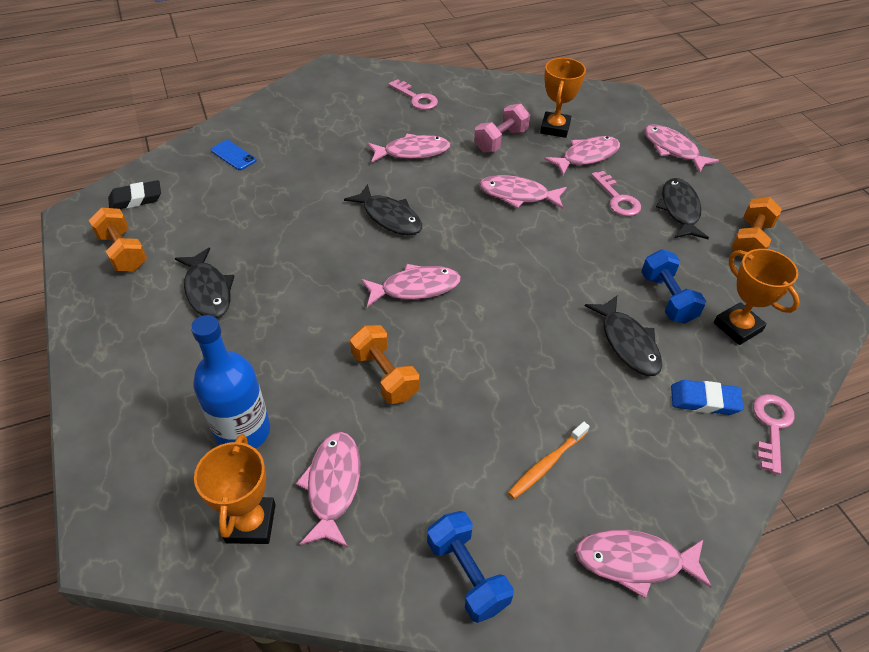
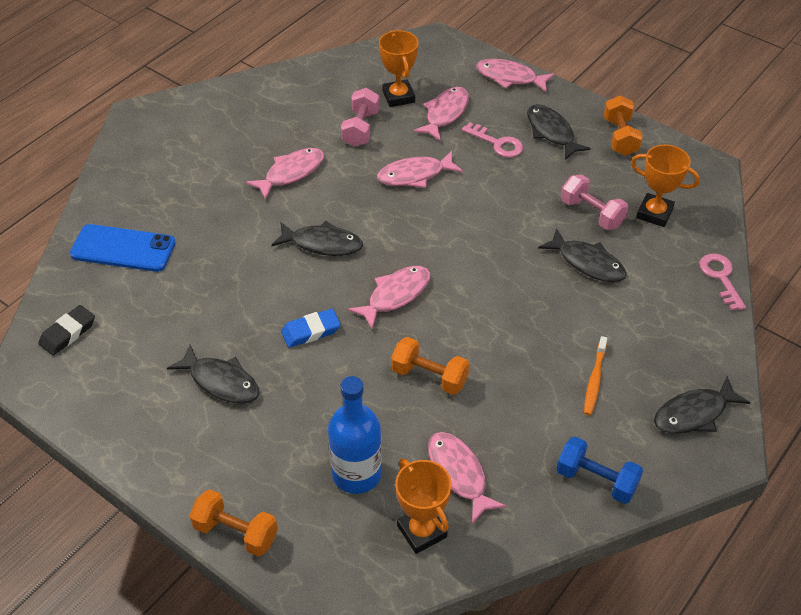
camera: 30 degrees left, 0 degrees up
orange dumbbell [89,208,147,271] -> orange dumbbell moved to [189,489,278,557]
blue phone [211,140,257,170] -> blue phone [70,224,176,272], size x1.87
pink key [389,79,438,110] -> none
pink fish [575,530,712,598] -> black fish [654,376,750,434]
blue dumbbell [641,249,706,324] -> pink dumbbell [561,174,629,230]
blue eraser [671,380,744,415] -> blue eraser moved to [281,309,341,348]

